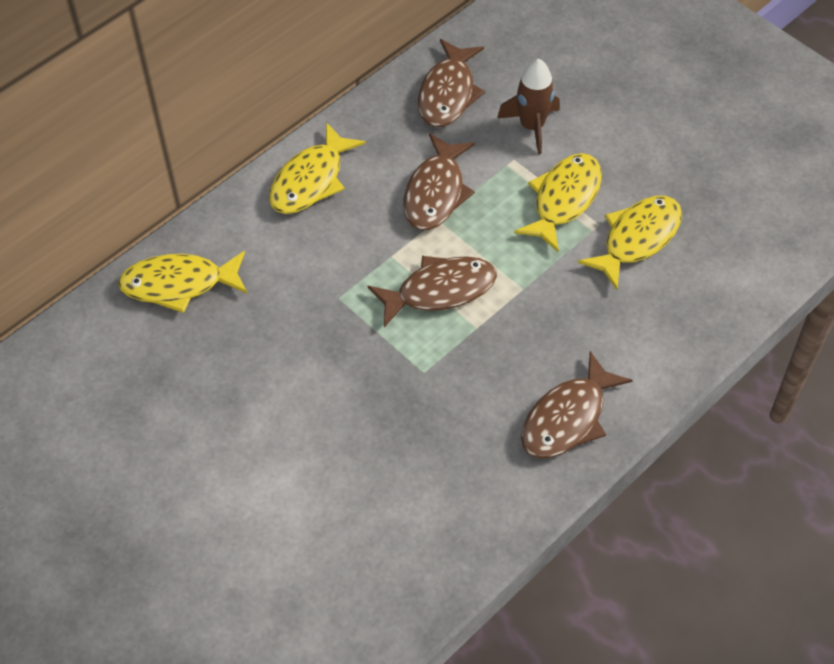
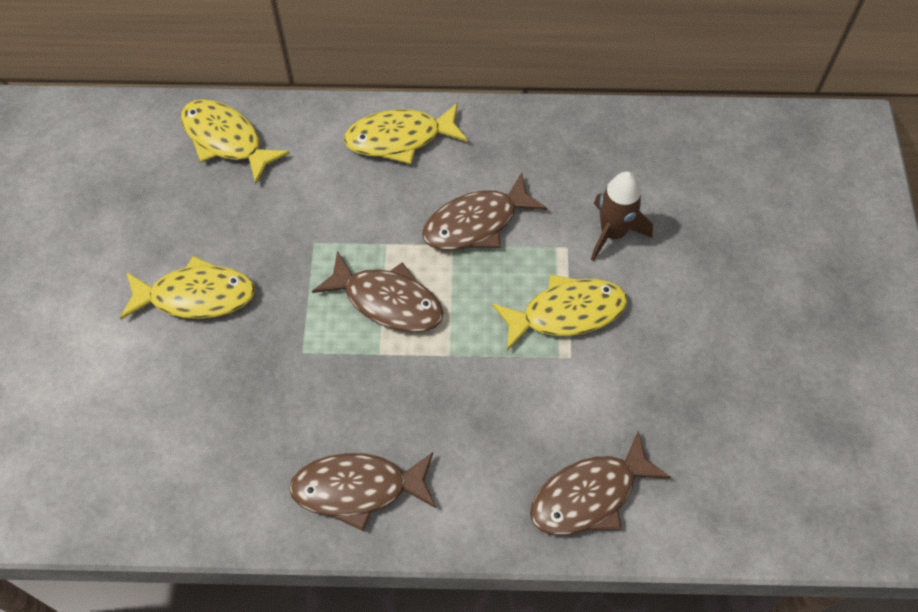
camera: 45 degrees right, 5 degrees up
brown fish [418,39,485,127] -> brown fish moved to [530,431,671,535]
yellow fish [577,196,682,290] -> yellow fish moved to [120,256,255,319]

